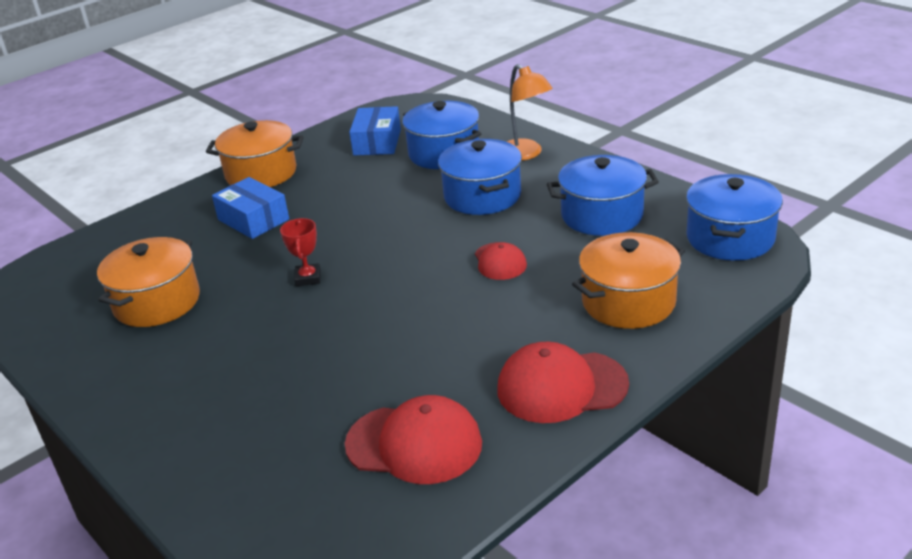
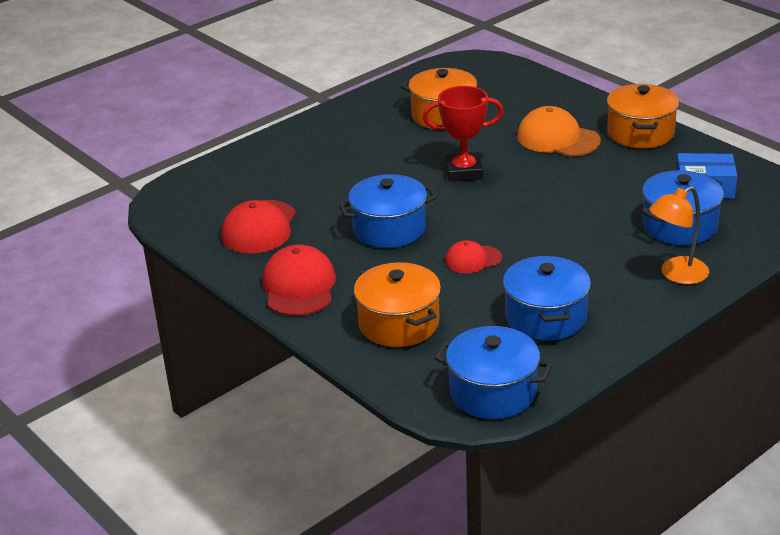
camera: 90 degrees right, 0 degrees up
blue box [212,177,289,239] -> orange cap [517,106,601,157]
red trophy [280,218,321,286] -> red trophy [423,86,504,182], size x1.74
blue pot [438,139,522,215] -> blue pot moved to [339,174,437,248]

